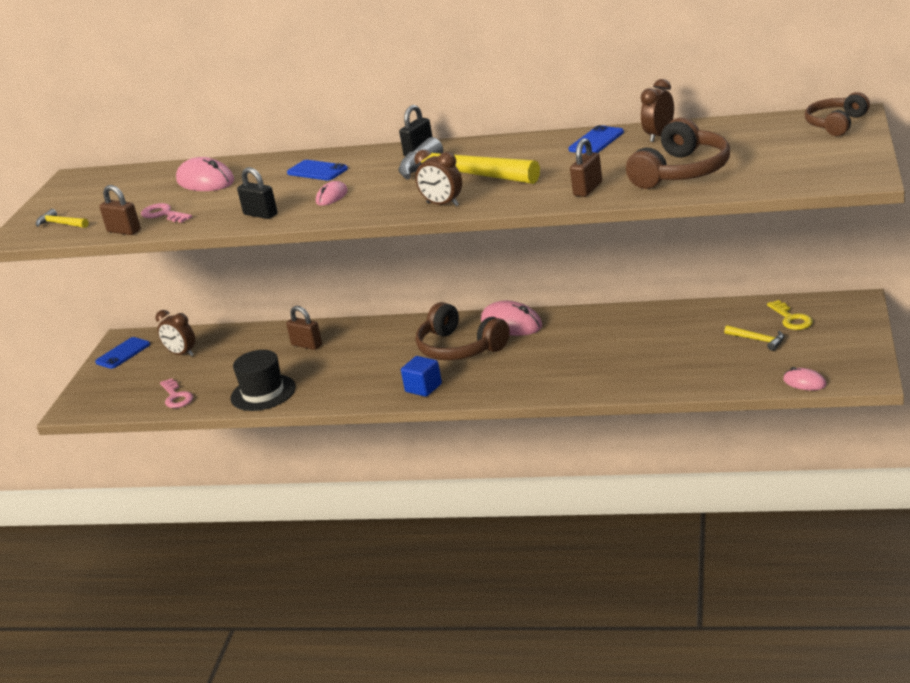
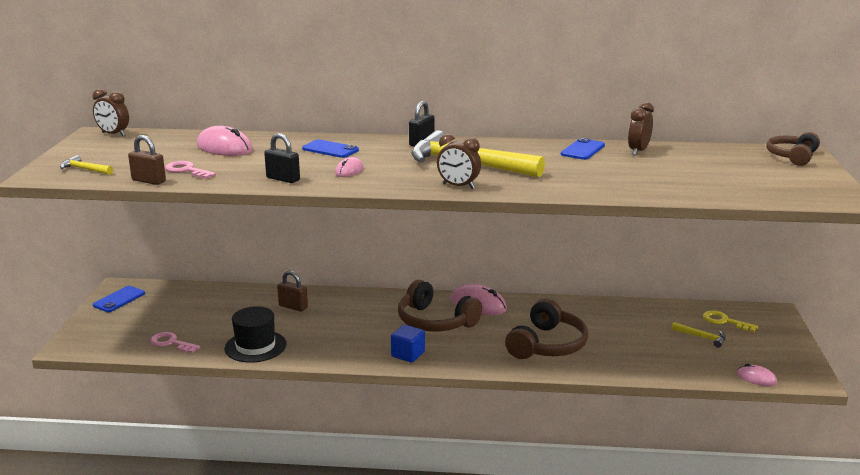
camera: 10 degrees left, 5 degrees down
brown clock [155,310,195,356] -> brown clock moved to [93,89,129,136]
pink key [160,378,193,408] -> pink key turned 150 degrees clockwise [150,332,201,353]
brown padlock [570,138,602,197] -> none
brown headphones [626,118,730,189] -> brown headphones moved to [505,299,588,359]
yellow key [767,300,813,330] -> yellow key turned 150 degrees clockwise [703,310,758,332]

